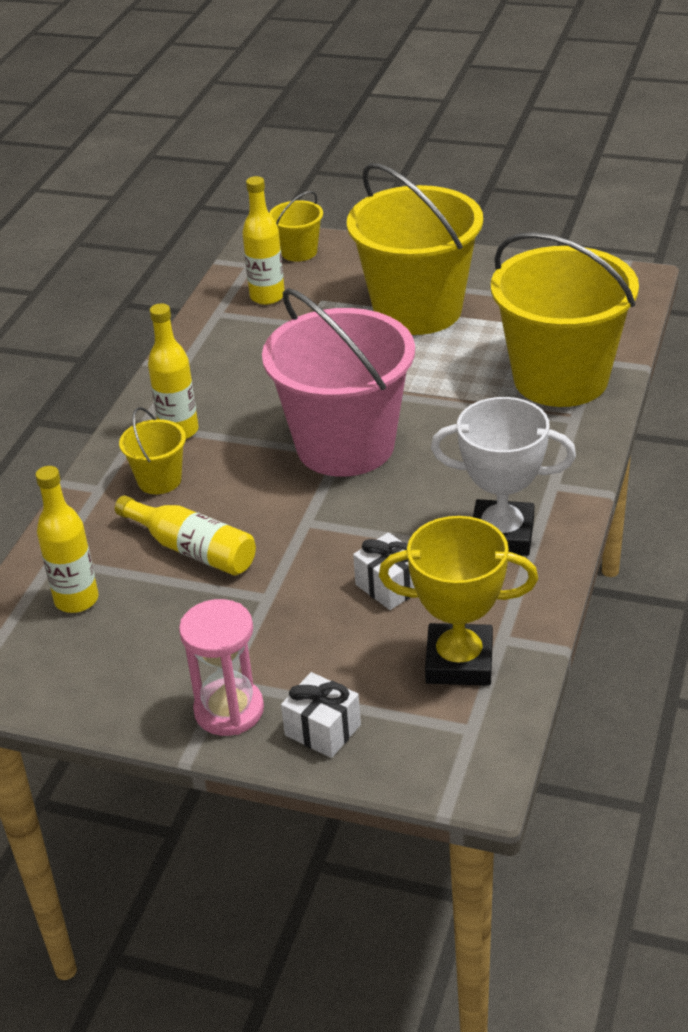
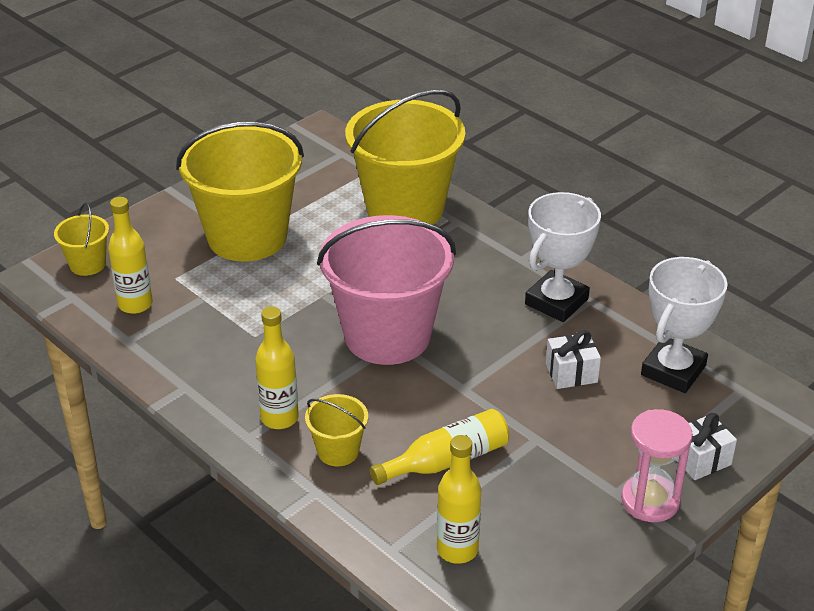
camera: 65 degrees left, 0 degrees up
yellow trophy [379,516,538,686] -> white trophy [641,257,727,393]

